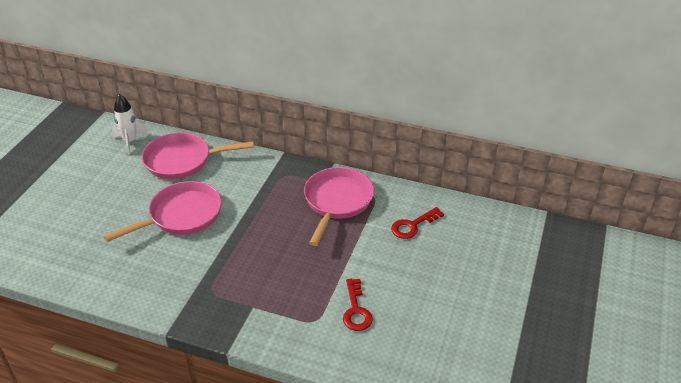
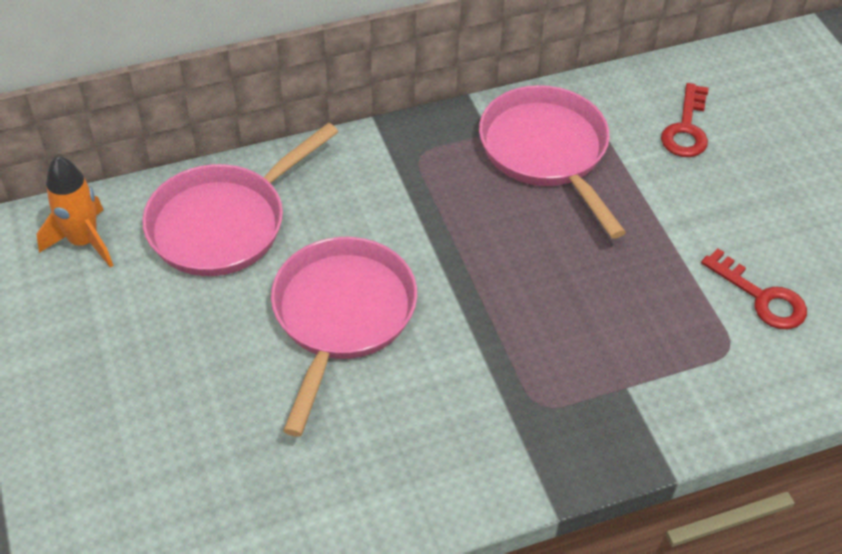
camera: 40 degrees left, 10 degrees up
white rocket [112,94,150,155] -> orange rocket [37,156,113,267]

